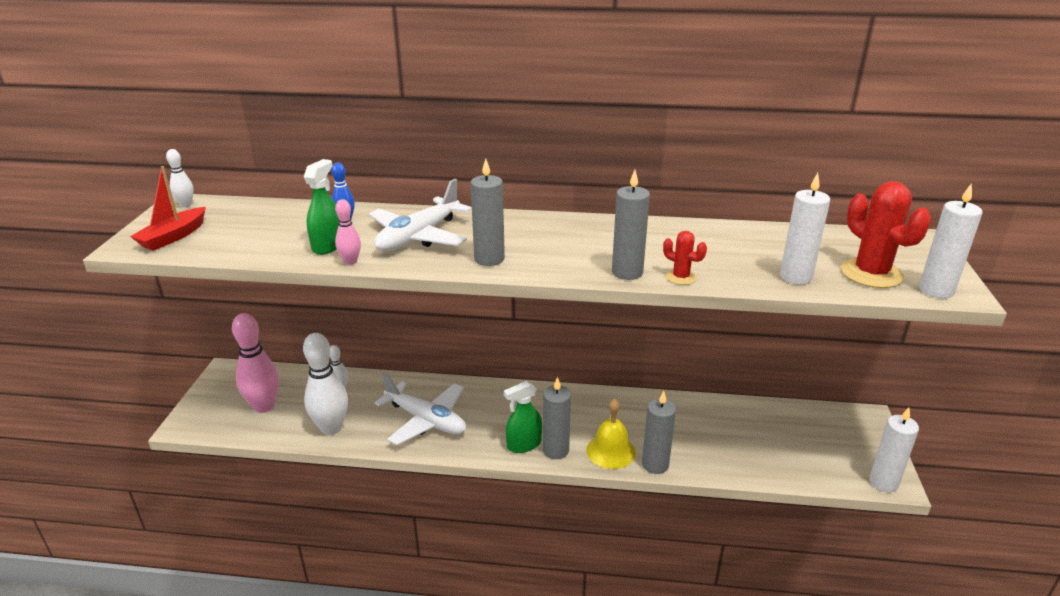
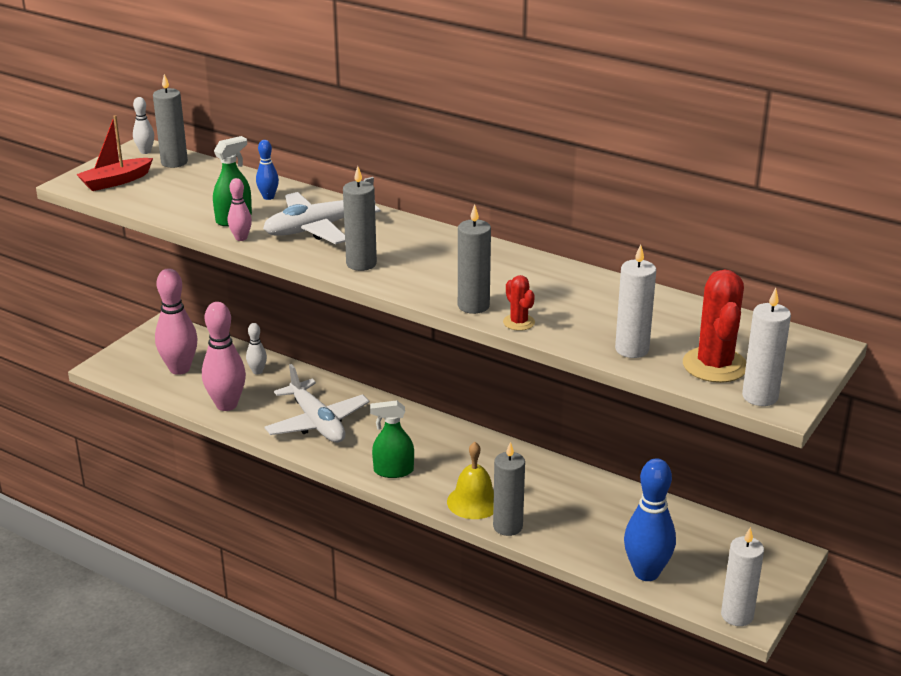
camera: 25 degrees right, 0 degrees up
white bowling pin [303,333,348,435] -> pink bowling pin [202,302,246,411]
grey candle [543,377,571,459] -> grey candle moved to [153,74,188,168]
none -> blue bowling pin [624,458,676,581]

